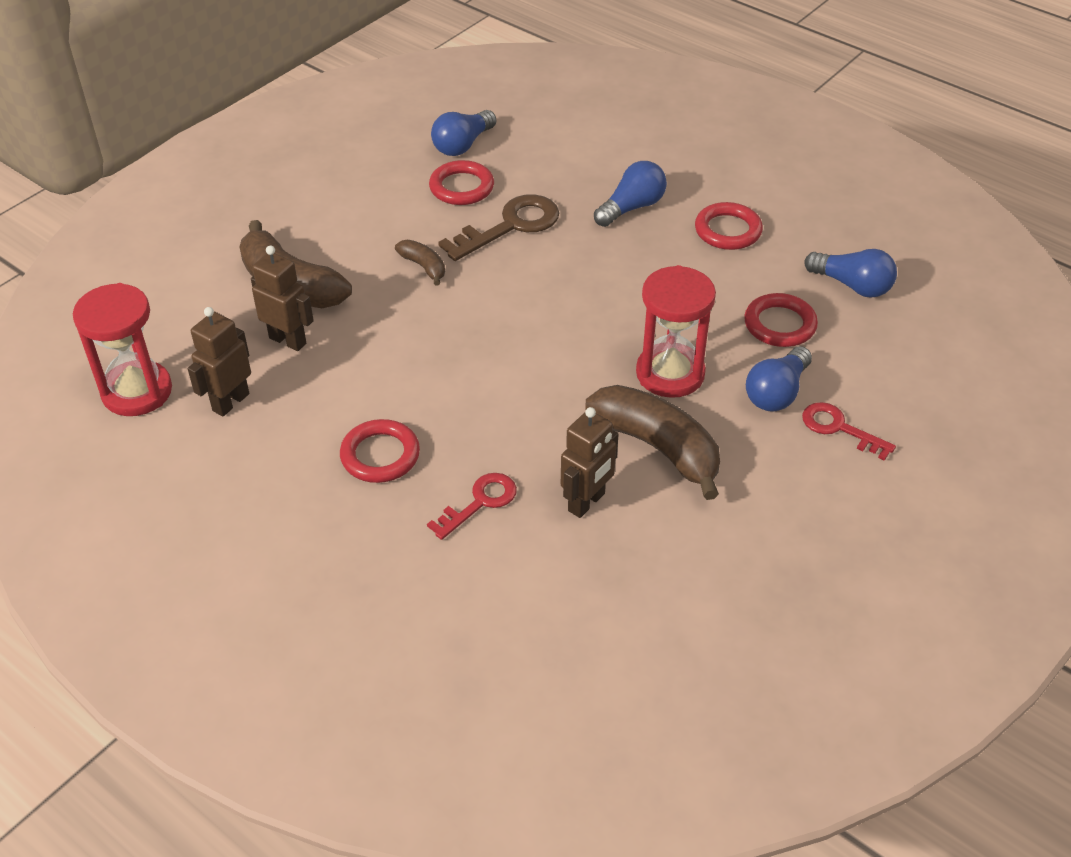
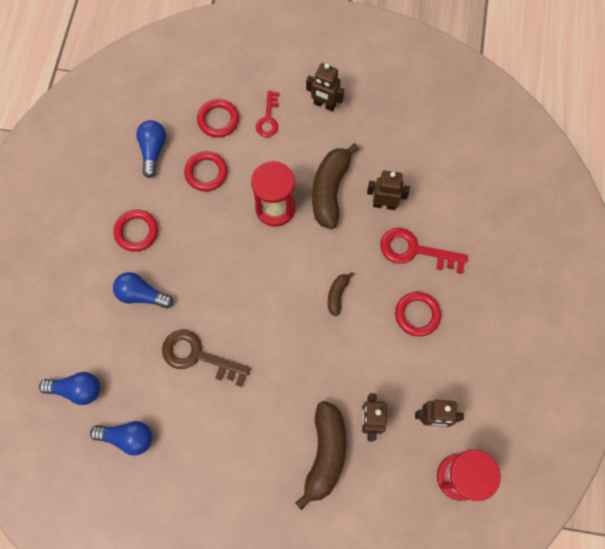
camera: 120 degrees left, 25 degrees up
brown banana [395,240,445,285] -> brown banana moved to [328,272,354,316]
red key [427,473,517,540] -> red key [380,228,468,274], size x1.58
red ring [429,160,494,205] -> red ring moved to [197,99,239,138]
blue light bulb [746,346,812,412] -> blue light bulb moved to [39,372,100,405]
none -> brown robot [306,63,344,112]

